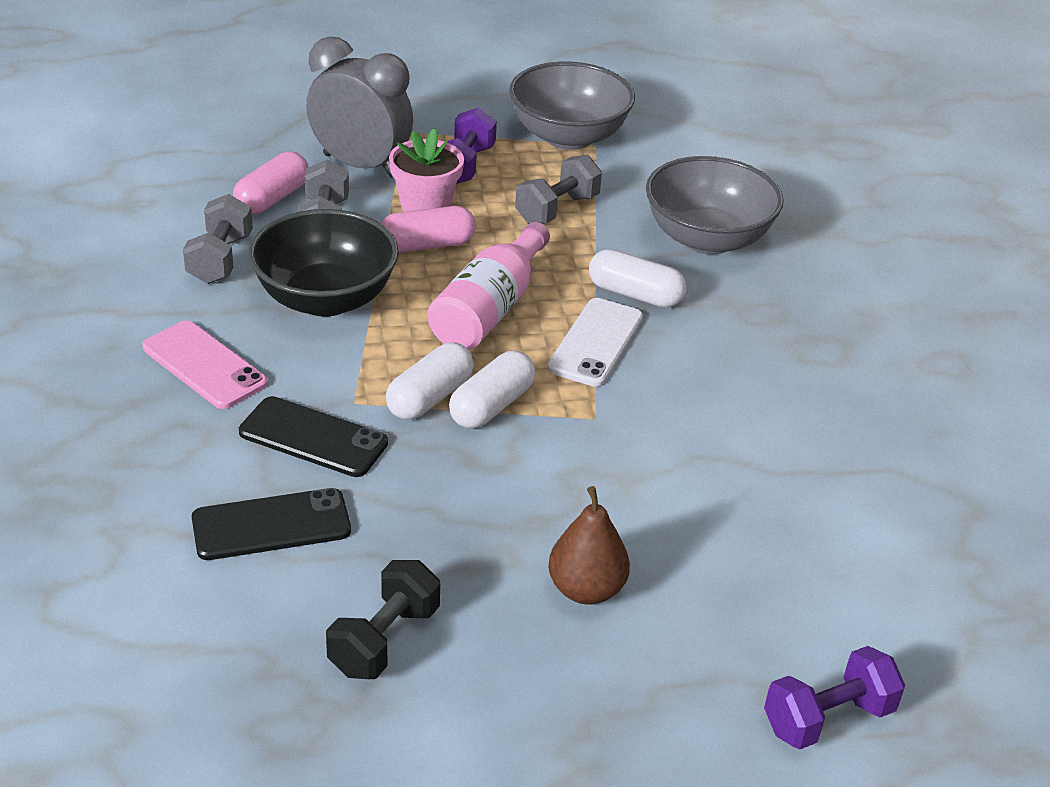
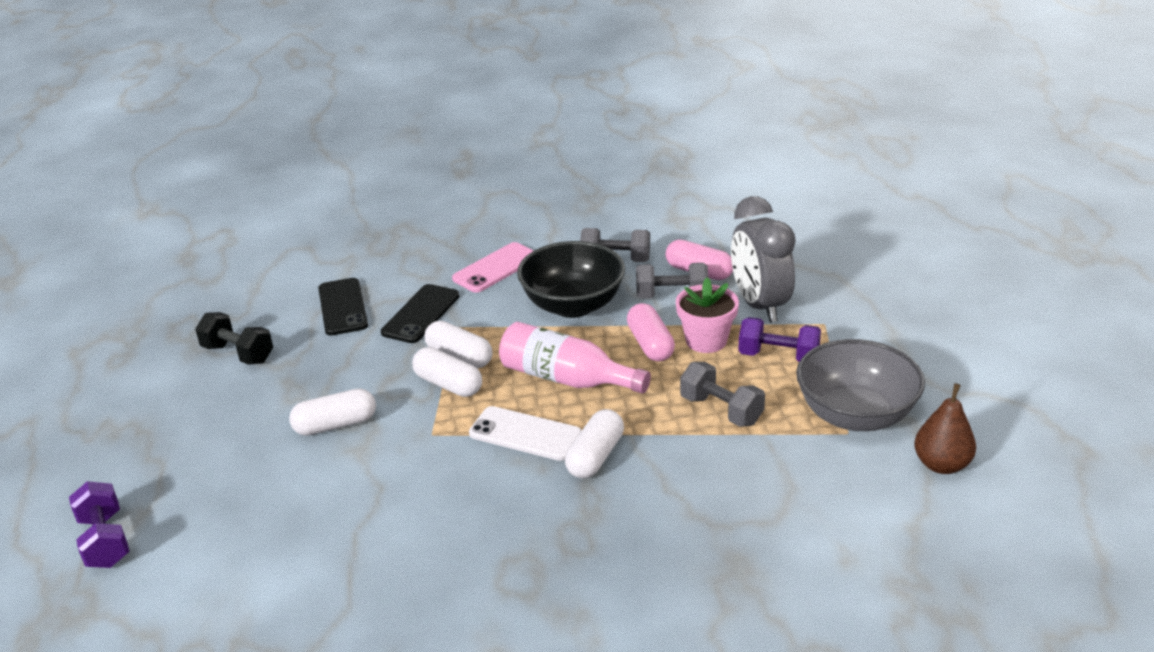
camera: 95 degrees right, 5 degrees down
grey clock [306,36,413,178] -> grey clock turned 135 degrees clockwise [731,196,796,323]
brown pear [548,486,630,605] -> brown pear moved to [914,383,976,474]
grey bowl [646,156,784,254] -> none
none -> white capsule [289,388,376,436]

